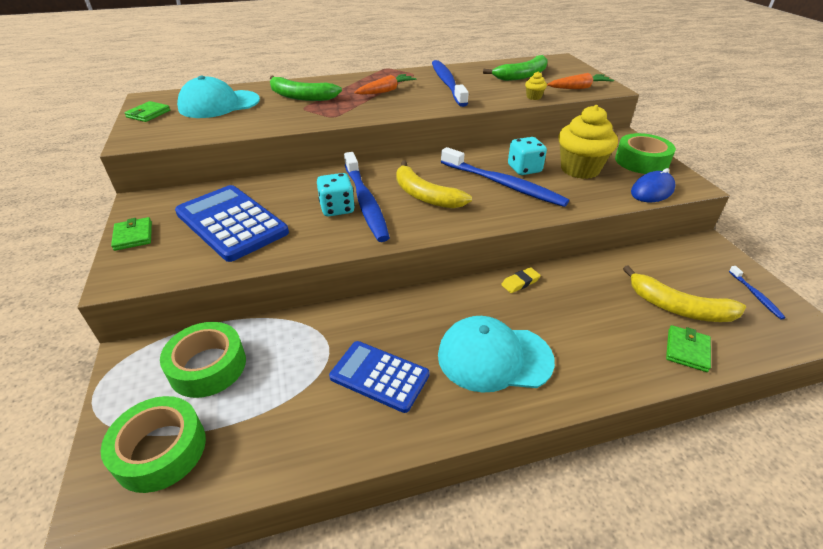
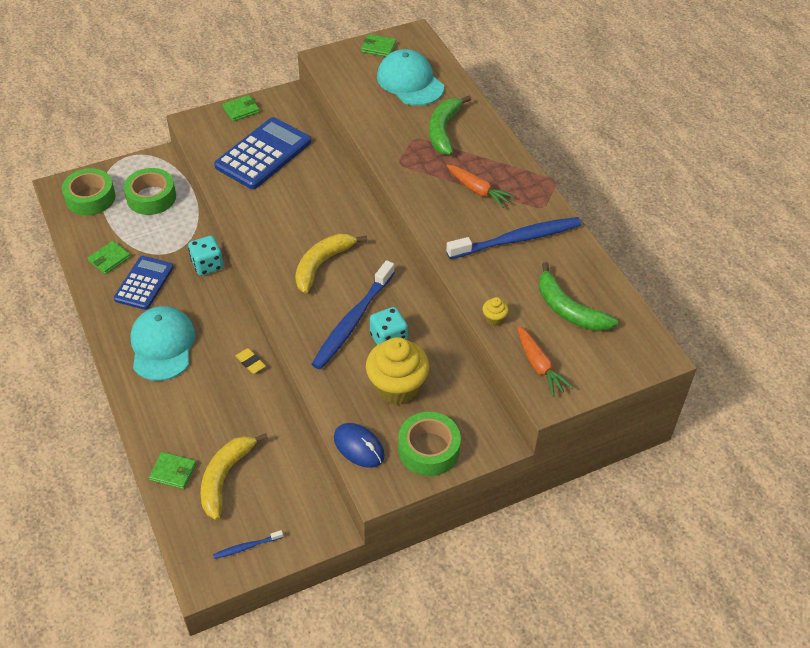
camera: 80 degrees right, 10 degrees up
turquoise dice [317,173,355,217] -> turquoise dice moved to [188,236,224,276]
blue toothbrush [344,152,390,242] -> none
none -> green wallet [88,241,131,274]

